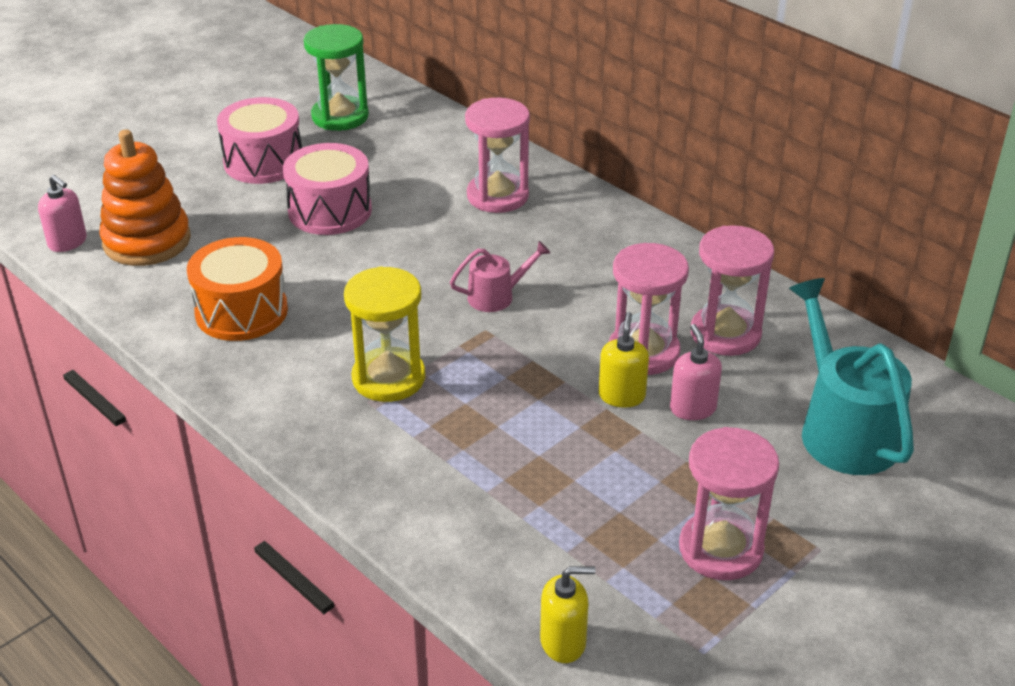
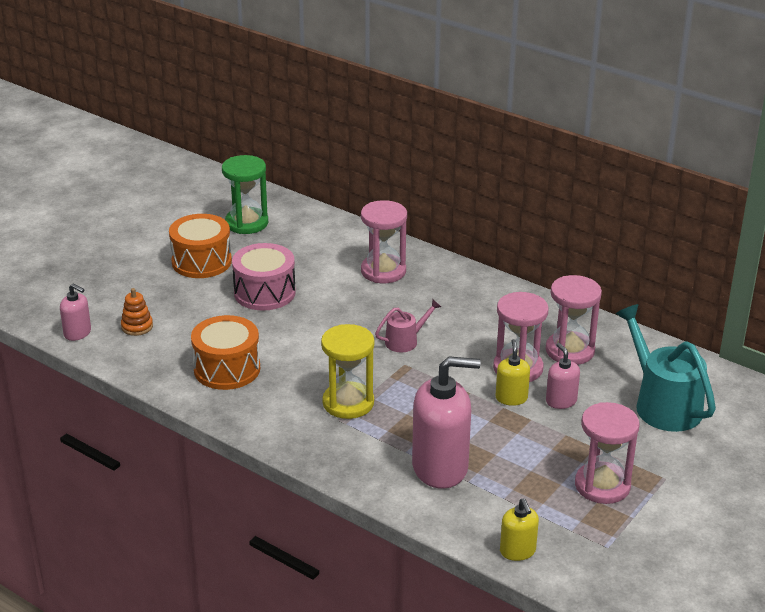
camera: 10 degrees left, 5 degrees down
orange stacking toy [99,129,191,266] -> orange stacking toy [121,288,153,336], size x0.49
pink drum [217,97,302,184] -> orange drum [169,214,232,278]
yellow soap dispenser [540,566,596,663] -> yellow soap dispenser turned 90 degrees clockwise [500,498,539,561]
none -> pink soap dispenser [412,356,481,489]

